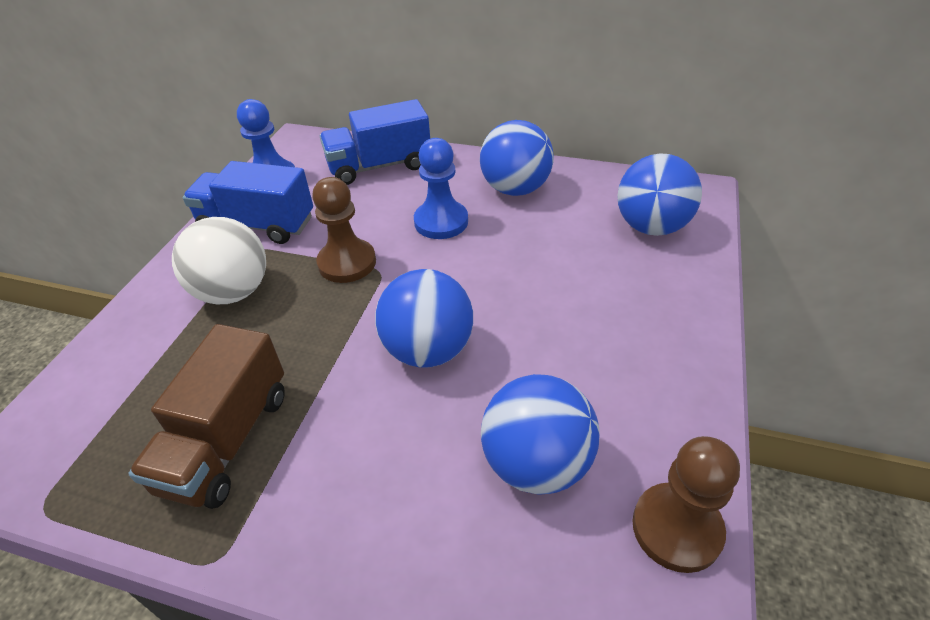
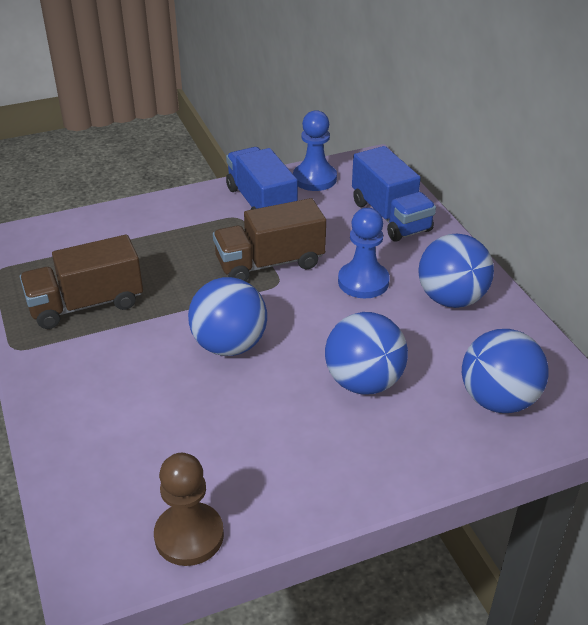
camera: 50 degrees right, 5 degrees down
white ball [172,217,266,304] -> none
brown pawn [312,177,376,283] -> brown truck [213,198,326,281]
blue truck [320,99,430,185] -> blue truck turned 150 degrees counterclockwise [352,146,436,242]
blue ball [481,374,600,495] -> blue ball moved to [325,312,408,394]

